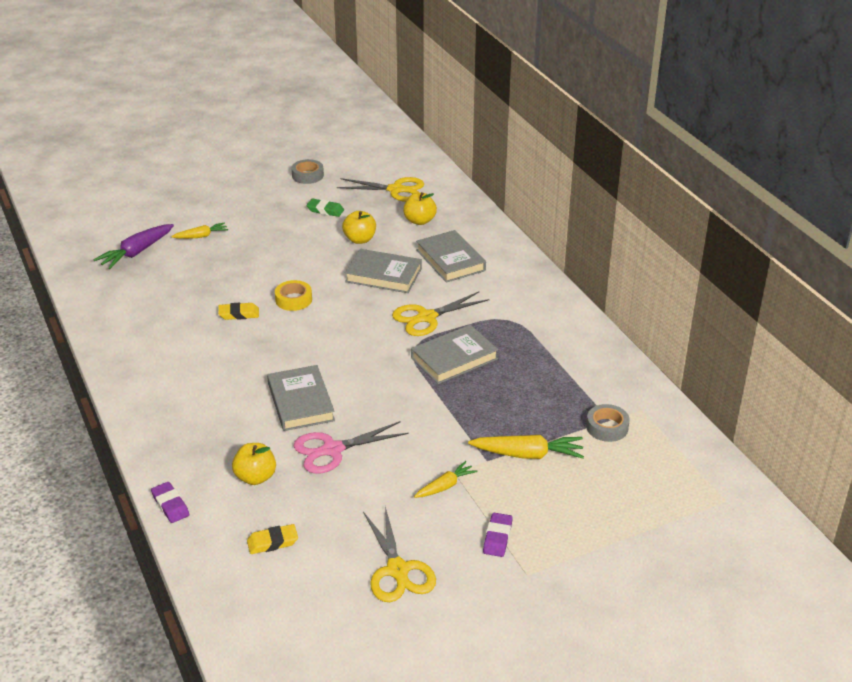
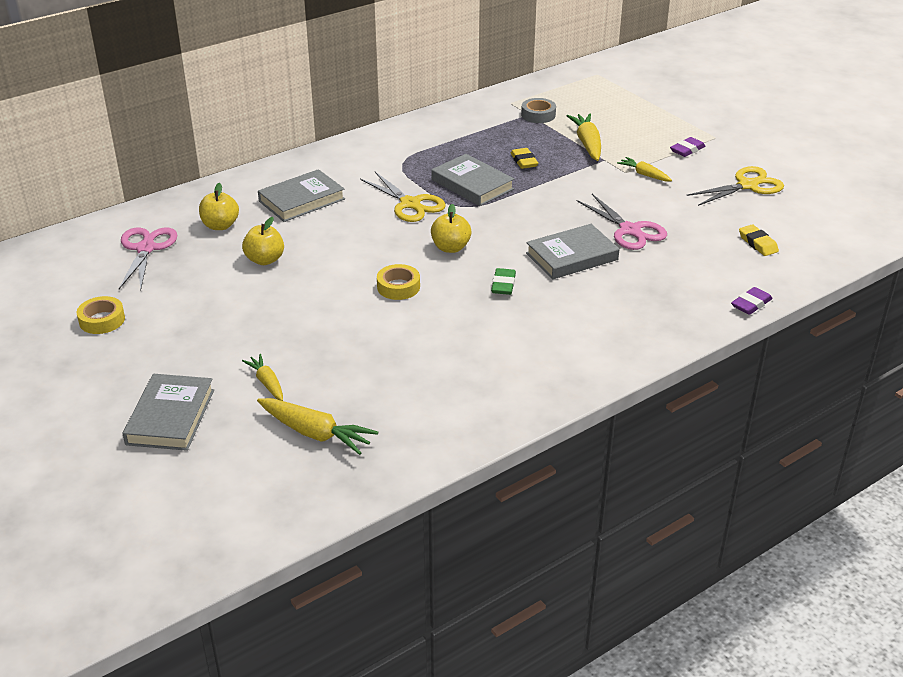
camera: 100 degrees left, 0 degrees up
purple carrot [93,224,174,269] -> yellow carrot [257,398,378,455]
yellow eraser [218,303,259,320] -> yellow eraser moved to [511,148,538,169]
yellow apple [232,443,276,485] -> yellow apple moved to [431,204,471,253]
grey tape [291,159,324,184] -> yellow tape [76,296,125,334]
green eraser [307,199,344,217] -> green eraser moved to [491,268,516,295]
yellow scissors [337,177,424,202] -> pink scissors [119,228,177,290]
grey book [345,249,422,293] -> grey book moved to [123,374,214,451]
purple eraser [483,513,513,557] -> purple eraser turned 45 degrees counterclockwise [670,137,705,157]

